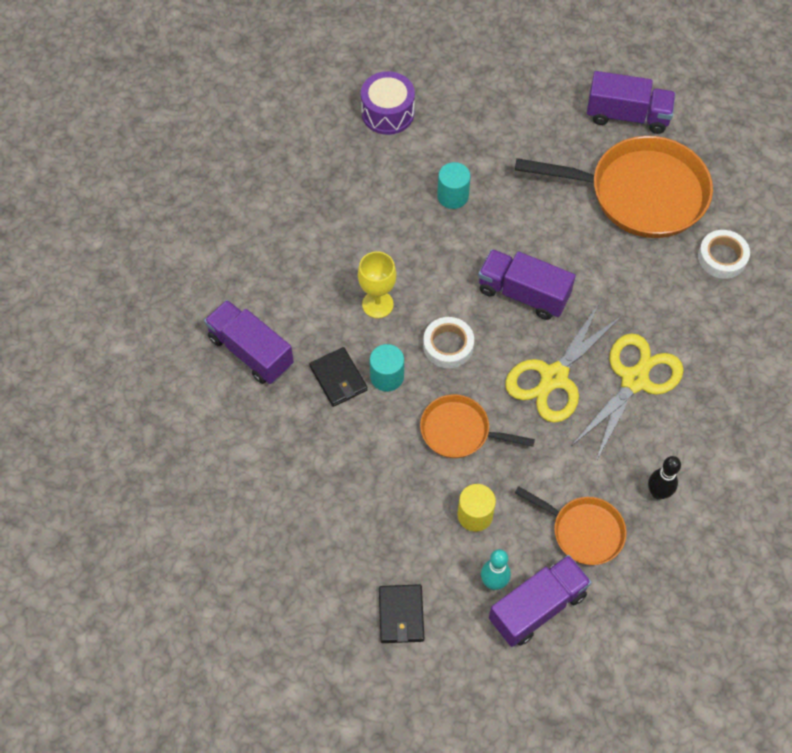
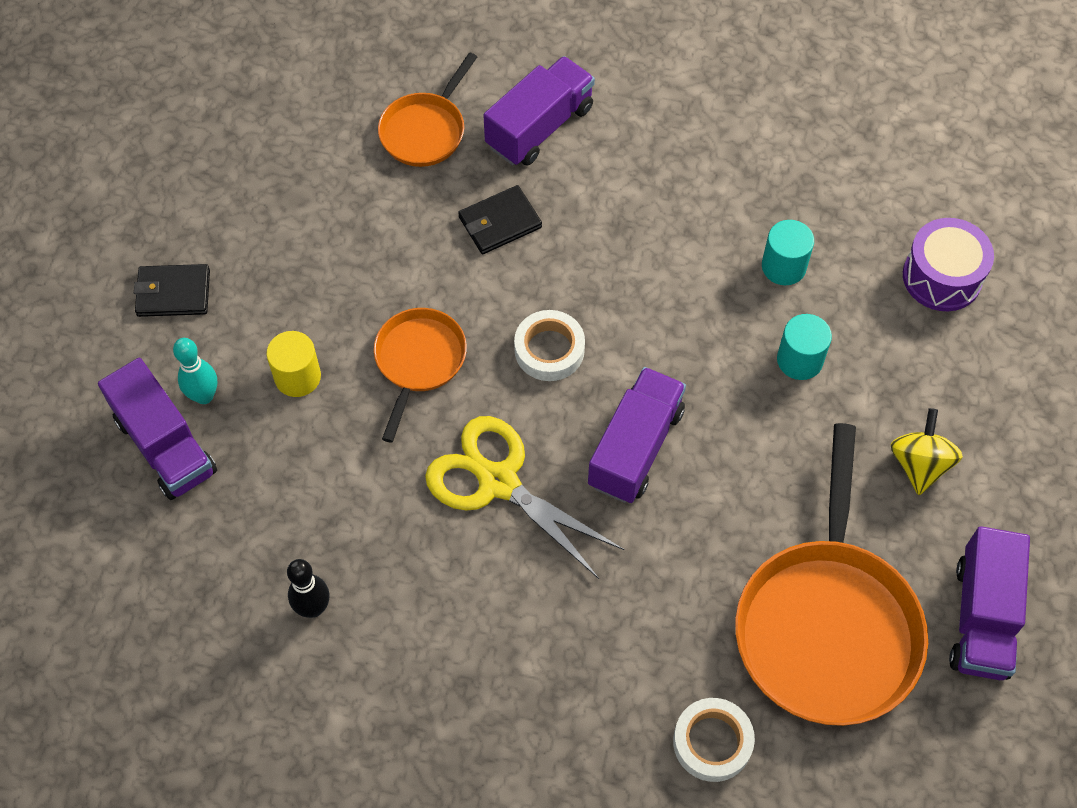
camera: 90 degrees right, 0 degrees up
yellow goblet [358,251,397,318] -> none
turquoise cylinder [370,344,404,392] -> turquoise cylinder moved to [762,220,814,285]
orange pan [515,486,626,565] -> orange pan moved to [378,52,477,167]
yellow scissors [571,333,684,463] -> none
none -> yellow spinning top [890,408,963,495]

